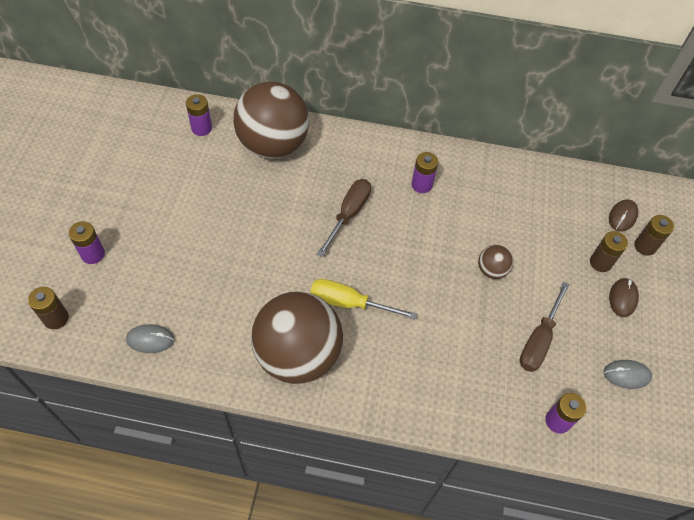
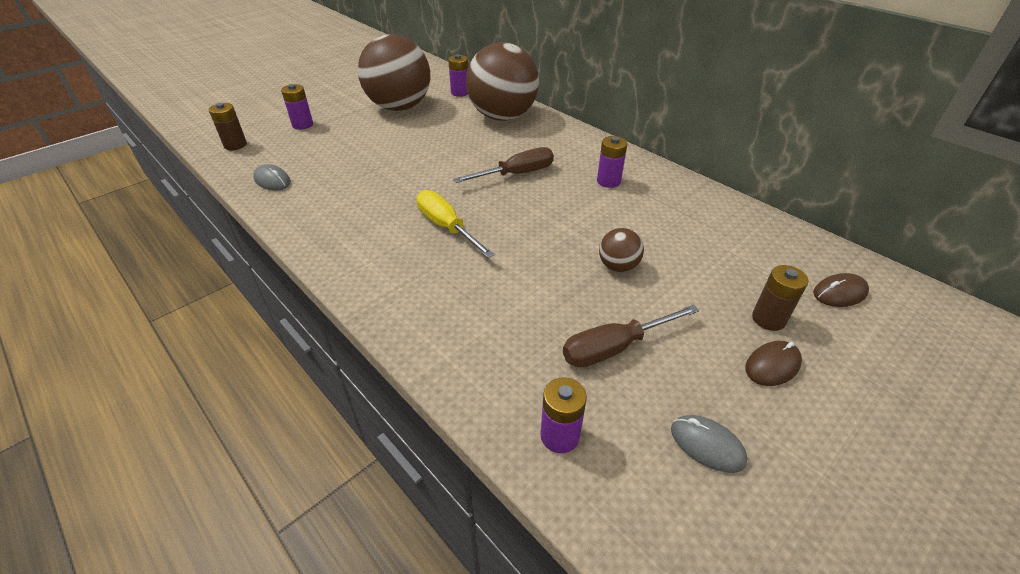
camera: 40 degrees right, 15 degrees down
brown ball [251,291,343,384] -> brown ball moved to [358,34,430,111]
brown battery [634,215,674,256] -> none

